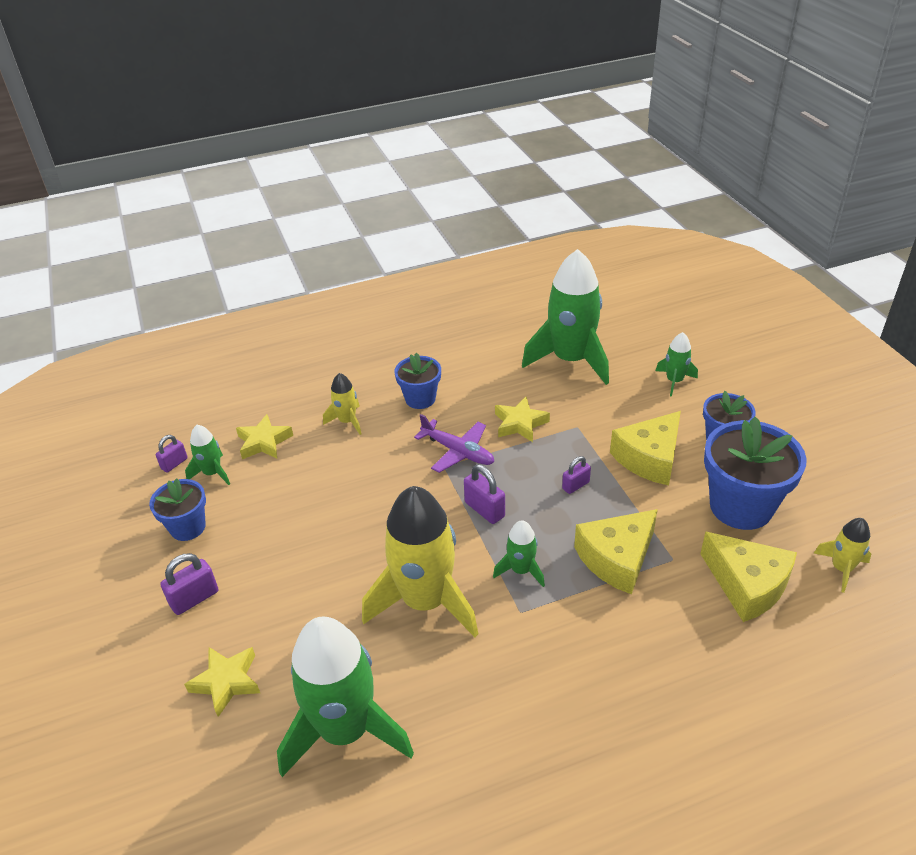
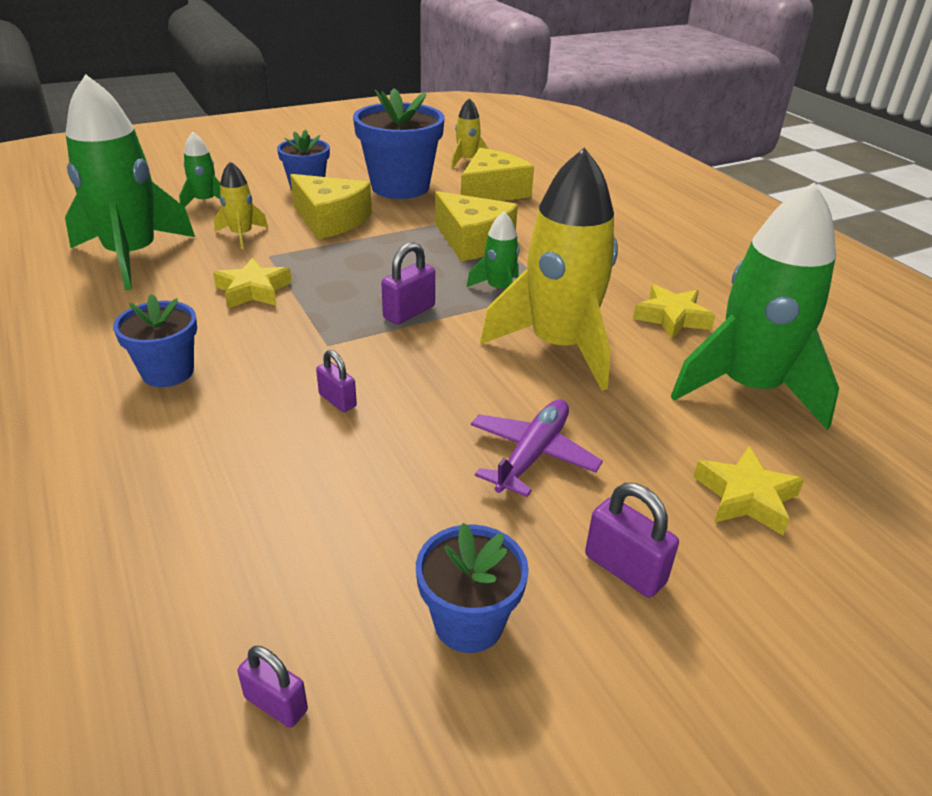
camera: 100 degrees left, 5 degrees down
green rocket [185,425,230,485] -> none
yellow star [236,414,293,459] -> yellow star moved to [633,284,715,339]
yellow rocket [323,373,362,435] -> yellow rocket moved to [214,161,268,249]
purple plane [414,414,494,473] -> purple plane moved to [471,399,603,497]
purple padlock [562,456,591,494] -> purple padlock moved to [316,350,357,412]

